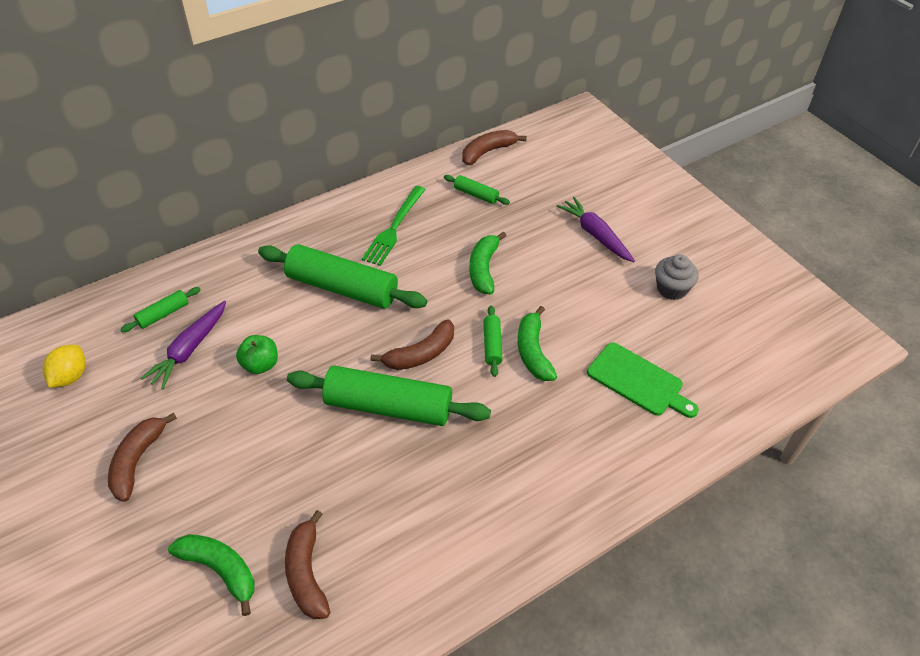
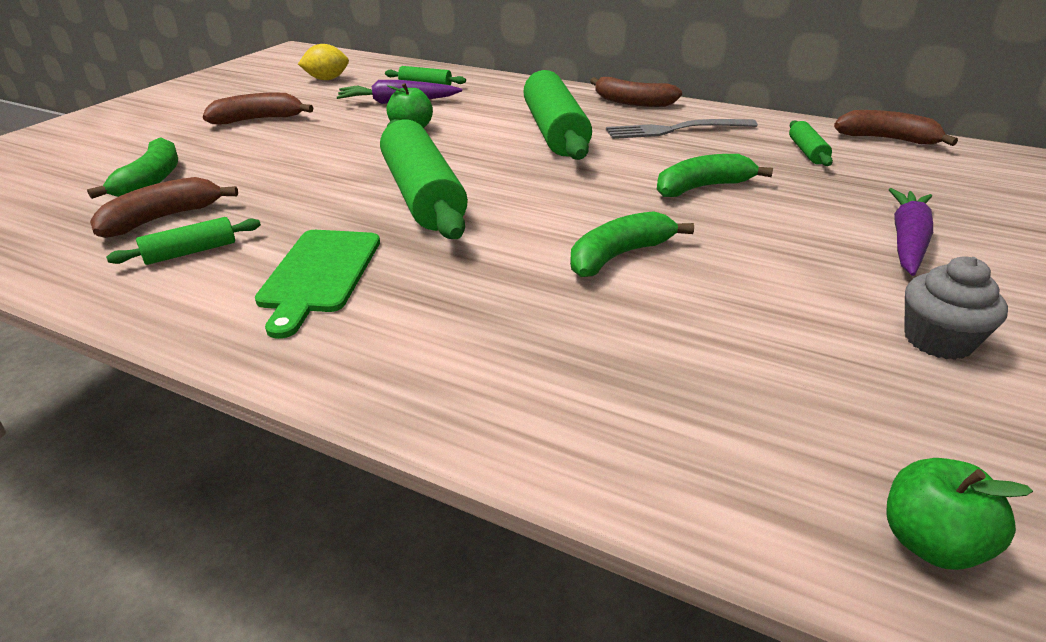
camera: 60 degrees right, 15 degrees down
green fork [362,186,426,266] -> grey fork [606,119,758,139]
brown banana [370,319,454,370] -> brown banana moved to [590,77,682,107]
green rolling pin [483,306,503,377] -> green rolling pin moved to [106,217,261,265]
green cutting board [587,342,699,418] -> green cutting board moved to [255,230,380,339]
none -> green apple [886,458,1033,570]

